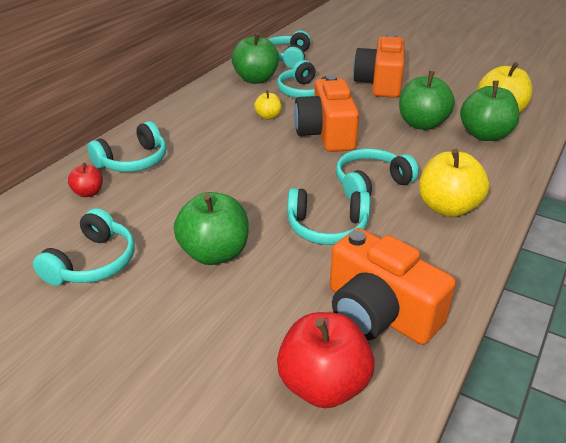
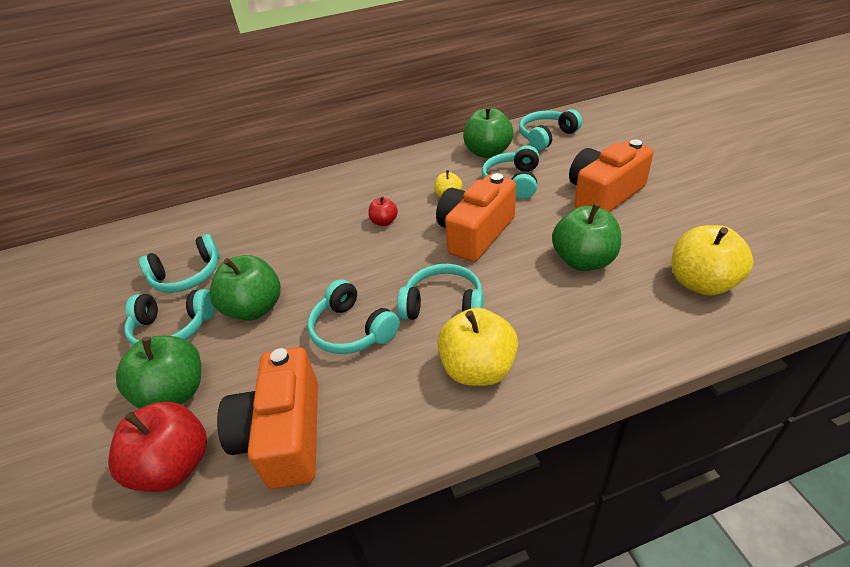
camera: 45 degrees right, 5 degrees up
red apple [68,163,103,197] -> red apple moved to [368,196,398,226]
turquoise headphones [87,121,167,172] -> turquoise headphones moved to [124,289,215,345]
green apple [460,81,519,141] -> green apple moved to [116,336,201,409]

